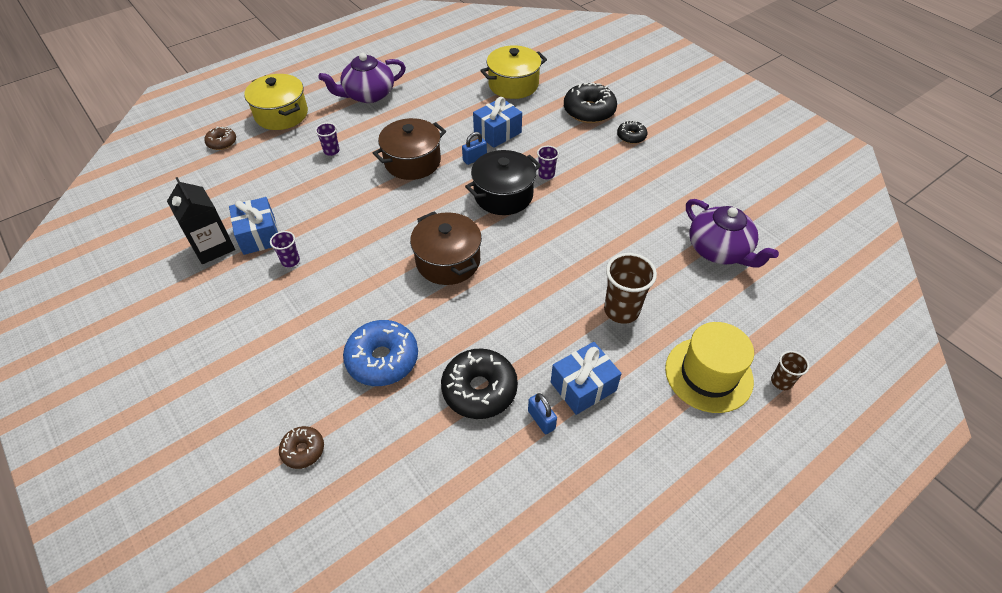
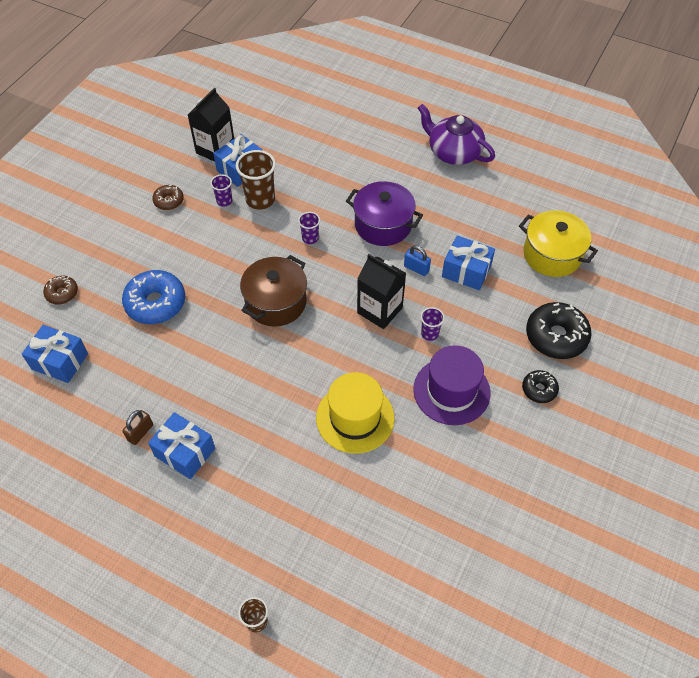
camera: 65 degrees right, 5 degrees up
brown donut [204,127,236,150] -> brown donut moved to [152,185,184,210]
yellow pot [244,74,308,130] -> none
purple cup [315,123,339,156] -> purple cup moved to [298,212,320,244]
brown pot [373,118,446,180] -> purple pot [346,181,423,246]
black donut [441,348,518,419] -> none
black pot [465,150,541,215] -> black carton [357,254,406,329]
blue padlock [528,393,557,434] -> brown padlock [122,410,153,445]
brown cup [604,253,657,324] -> brown cup moved to [236,150,276,210]
yellow hat [665,322,754,413] -> yellow hat moved to [316,372,395,454]
purple teapot [686,199,779,268] -> none
none -> blue gift [22,325,88,383]
none -> purple hat [413,345,490,425]

